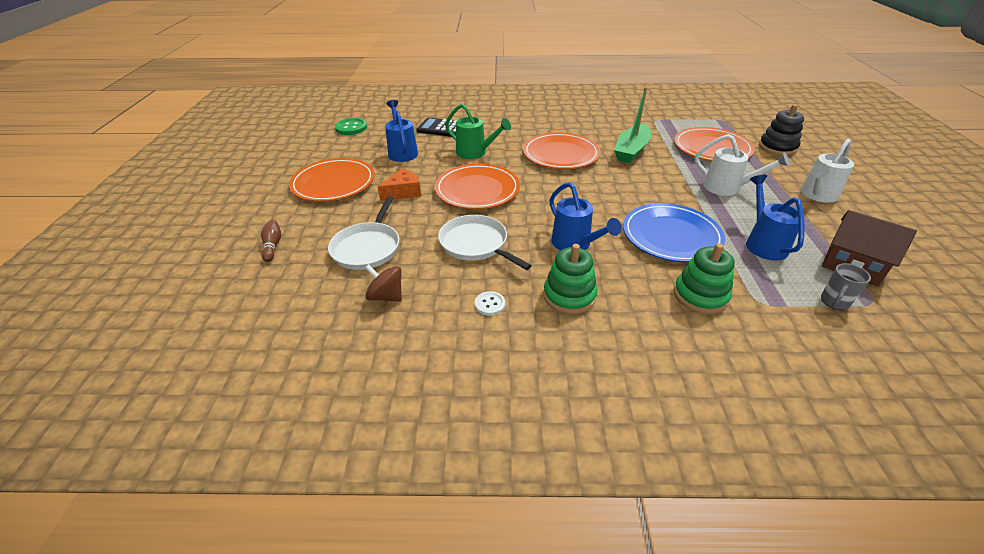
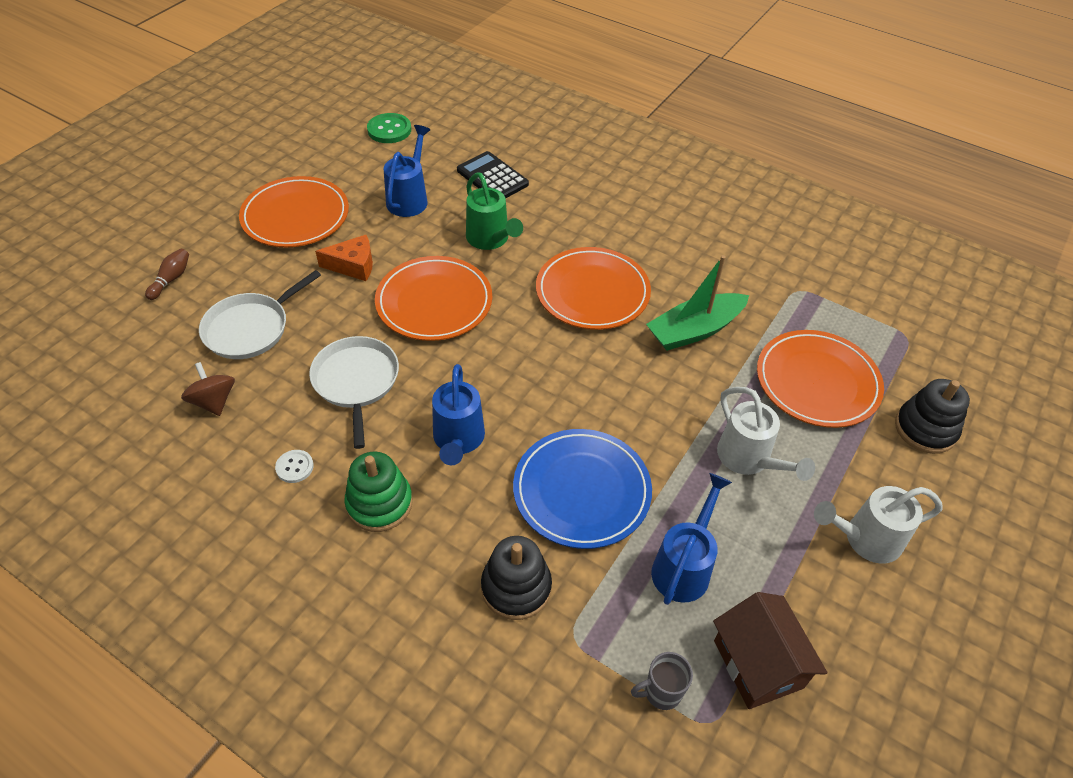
camera: 30 degrees right, 10 degrees up
green stacking toy [674,243,735,314] -> black stacking toy [481,536,552,620]

